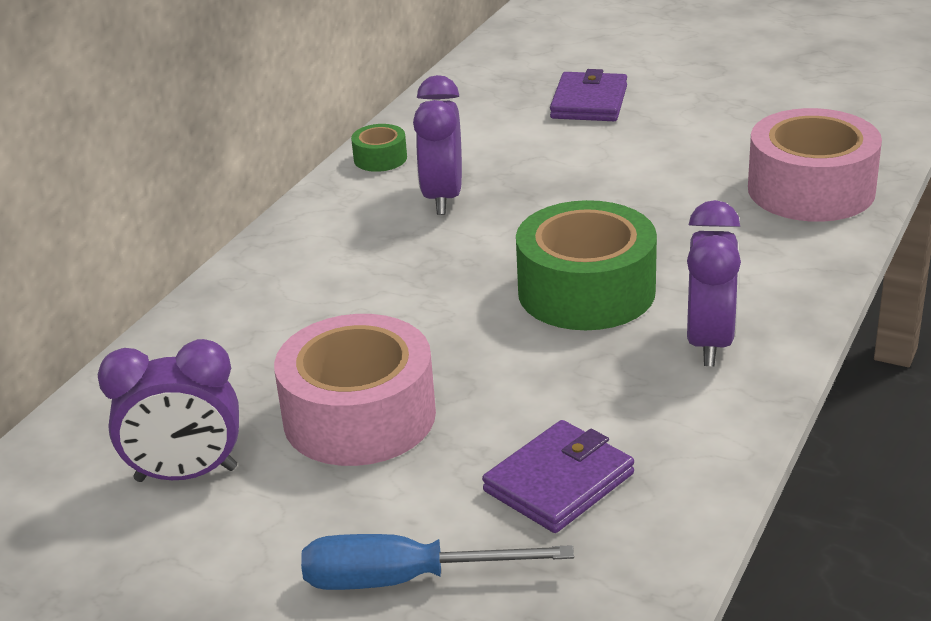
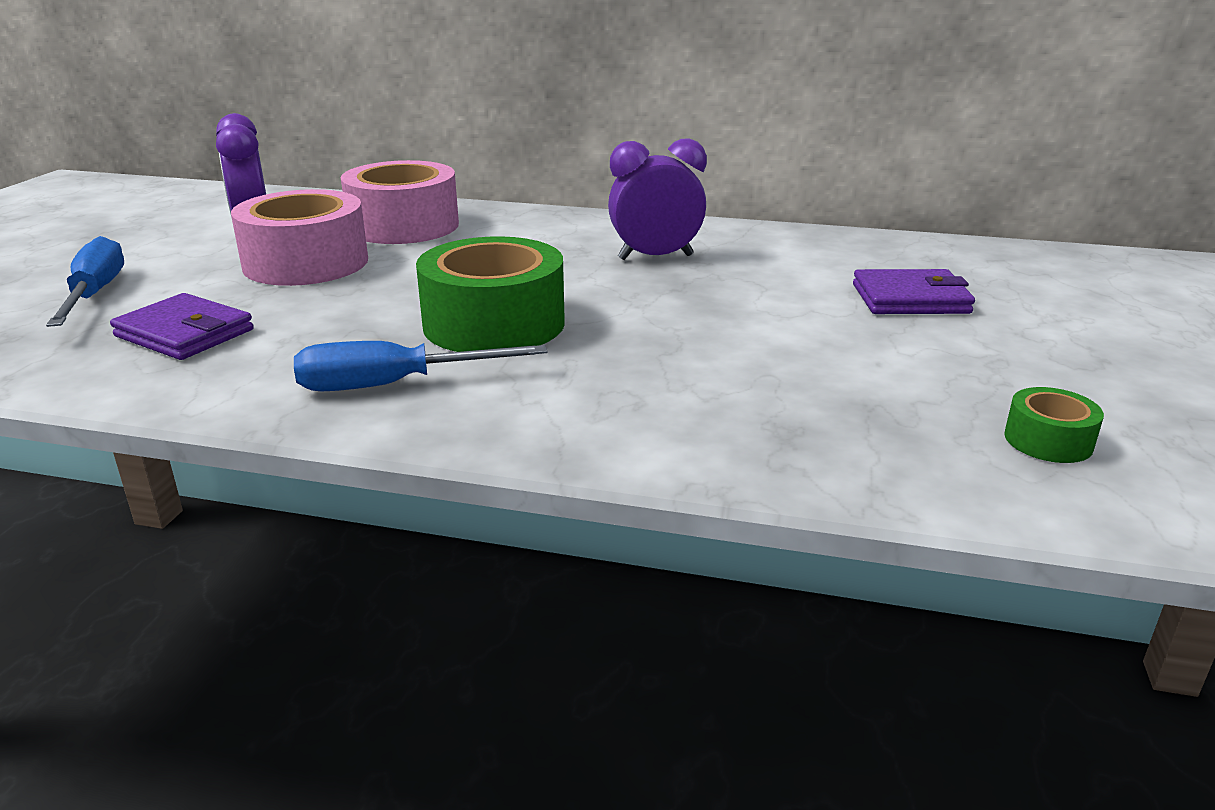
camera: 75 degrees right, 5 degrees down
green tape [351,124,407,172] -> green tape moved to [1004,387,1104,463]
purple clock [687,200,741,366] -> blue screwdriver [294,341,548,392]
pink tape [748,108,882,222] -> pink tape moved to [341,160,459,244]

